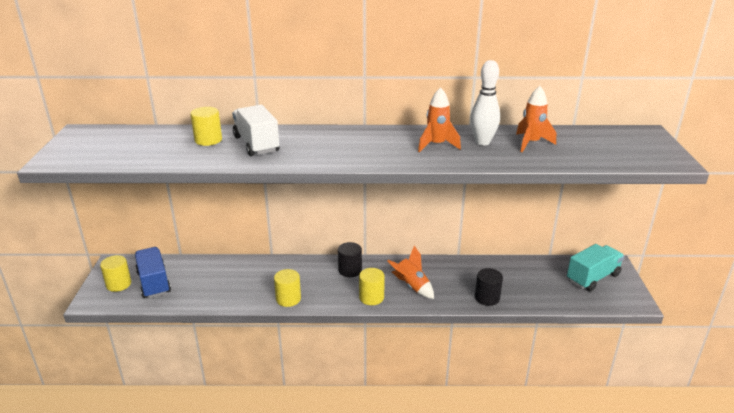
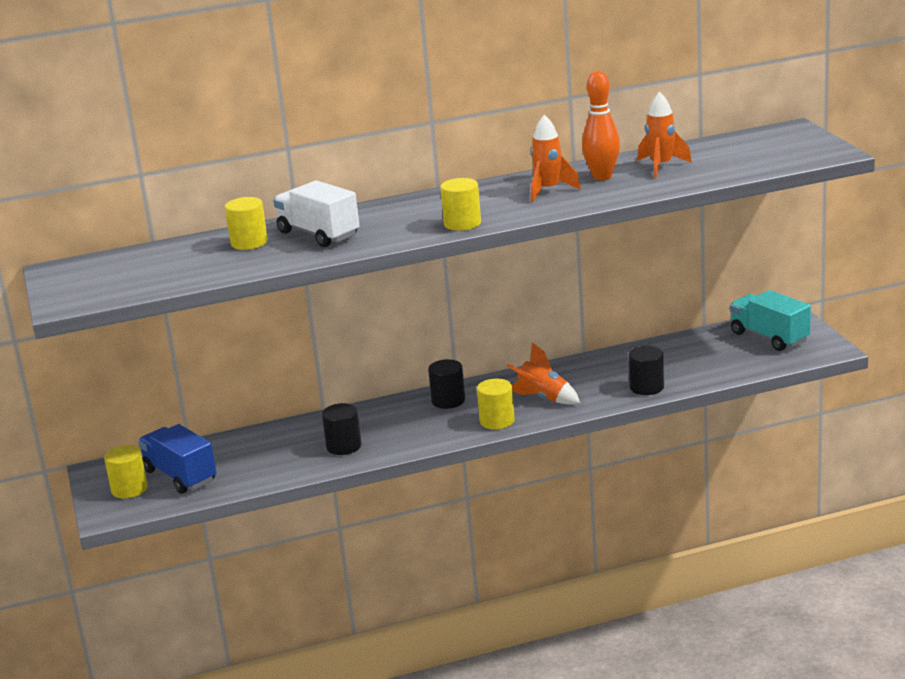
camera: 15 degrees left, 5 degrees down
yellow cylinder [274,269,301,307] -> yellow cylinder moved to [440,178,481,231]
white bowling pin [470,60,500,146] -> orange bowling pin [582,71,620,180]
turquoise truck [567,244,624,292] -> turquoise truck turned 75 degrees counterclockwise [730,290,811,351]
none -> black cylinder [322,403,362,455]

